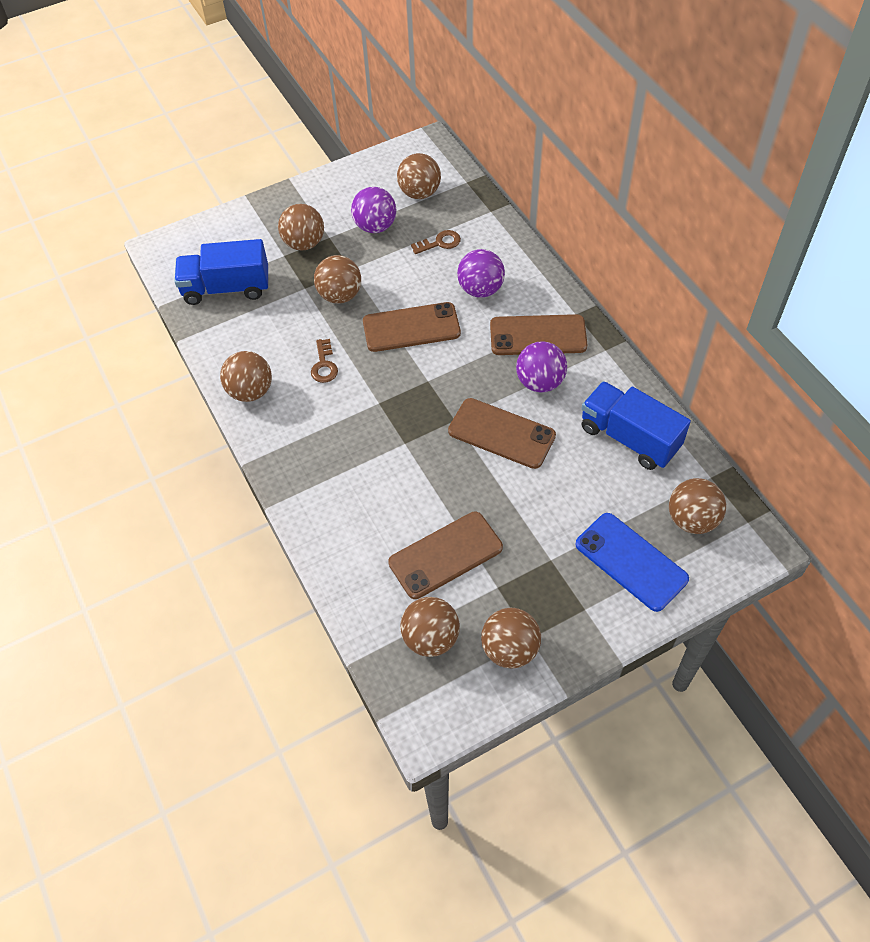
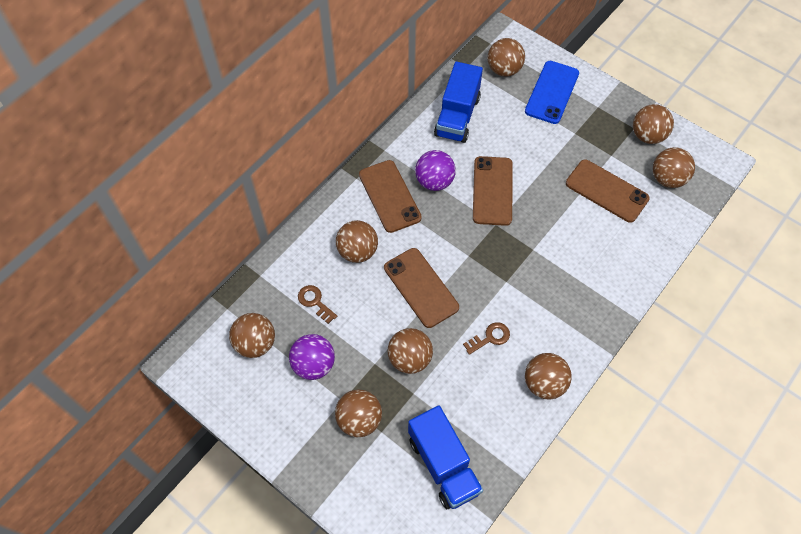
camera: 115 degrees left, 5 degrees up
purple ball [457,249,505,298] -> brown ball [336,220,378,263]

